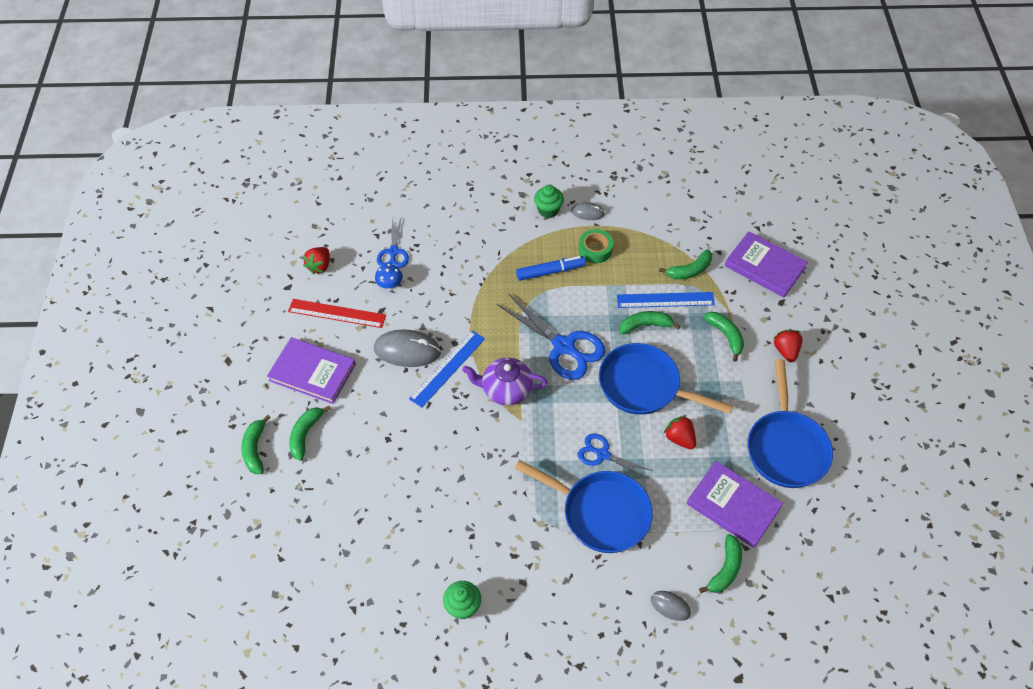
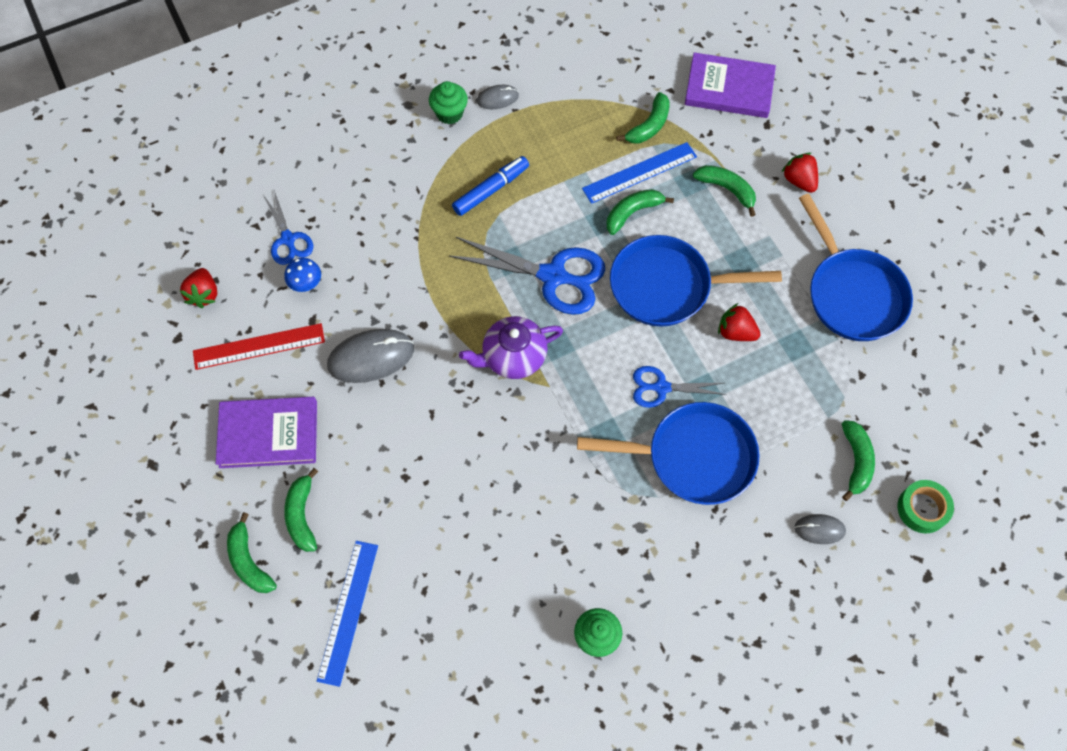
camera: 25 degrees left, 10 degrees up
blue ruler [409,330,485,408] -> blue ruler moved to [317,541,378,687]
green tape [579,229,613,263] -> green tape moved to [897,480,954,533]
purple book [686,461,783,548] -> none

